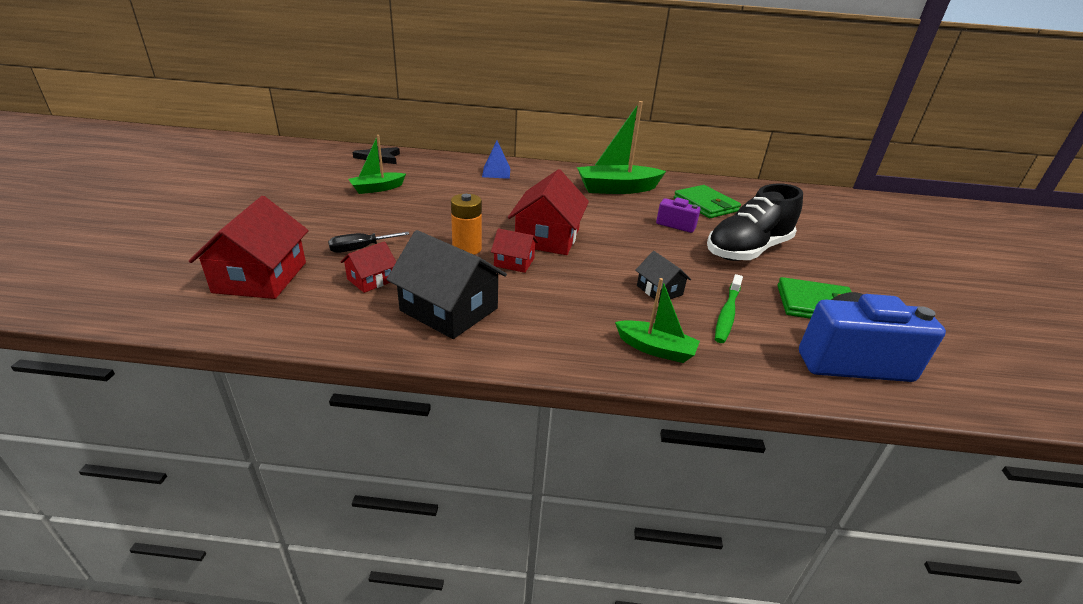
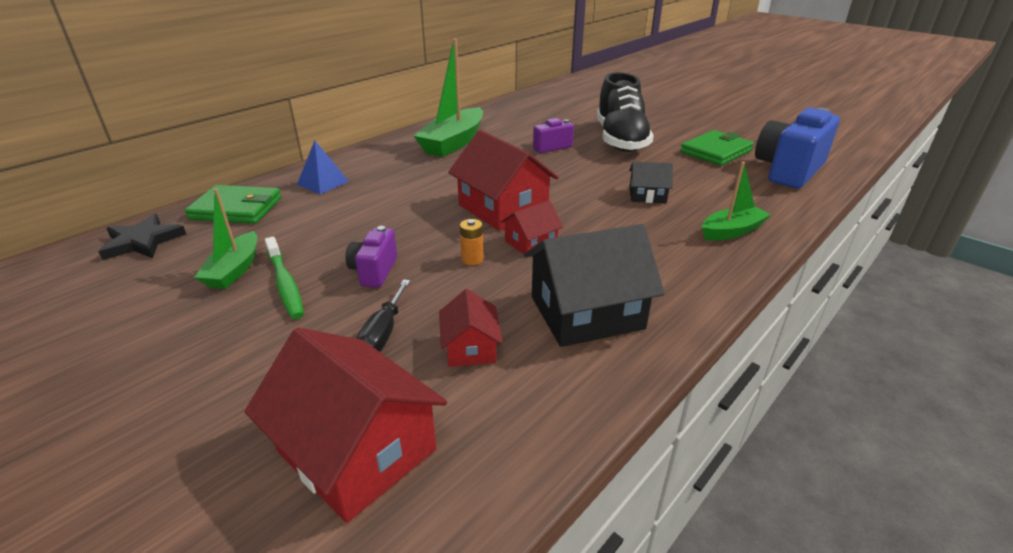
camera: 50 degrees left, 0 degrees up
orange battery [451,194,482,255] -> orange battery [460,219,484,265], size x0.59
green wallet [674,185,741,218] -> green wallet moved to [185,185,282,224]
green toothbrush [715,274,743,343] -> green toothbrush moved to [265,237,304,319]
none -> purple camera [346,226,397,288]

